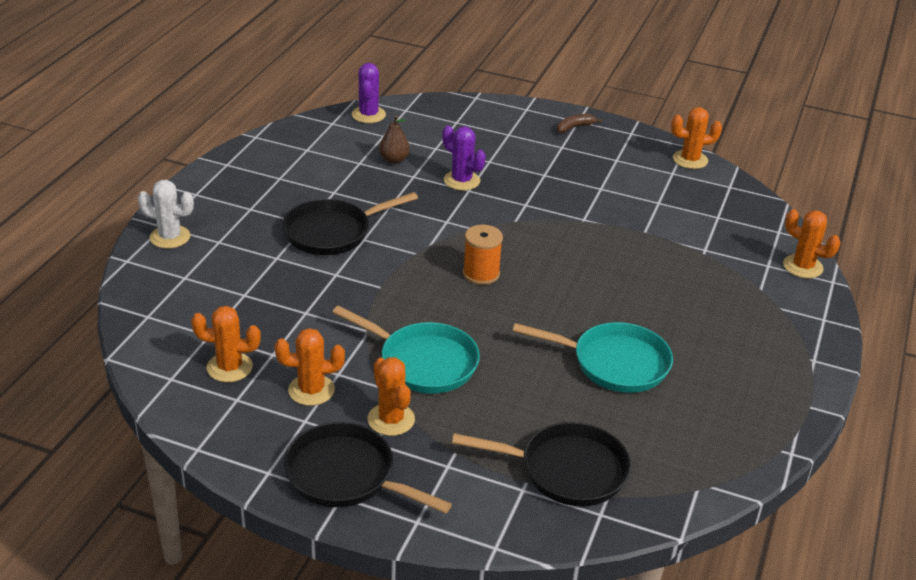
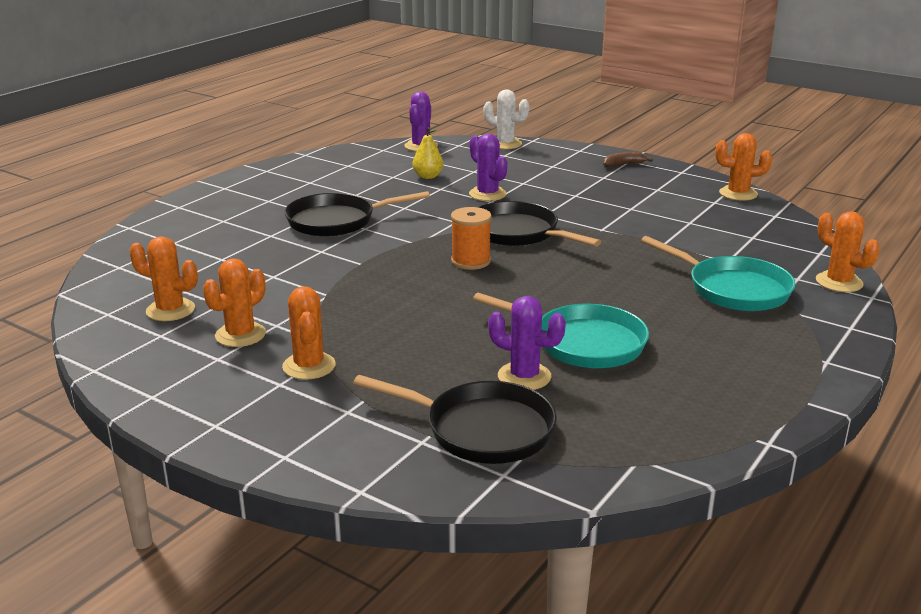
camera: 15 degrees right, 10 degrees down
white cactus [138,180,194,249] -> white cactus moved to [484,90,529,149]
orange cactus [275,328,345,406] -> orange cactus turned 60 degrees counterclockwise [203,258,266,347]
black pan [284,422,452,514] -> black pan moved to [478,201,601,247]
turquoise pan [332,306,480,394] -> turquoise pan moved to [641,236,796,311]
brown pear [379,115,410,164] -> yellow pear [413,127,443,179]
none -> purple cactus [488,296,566,390]

